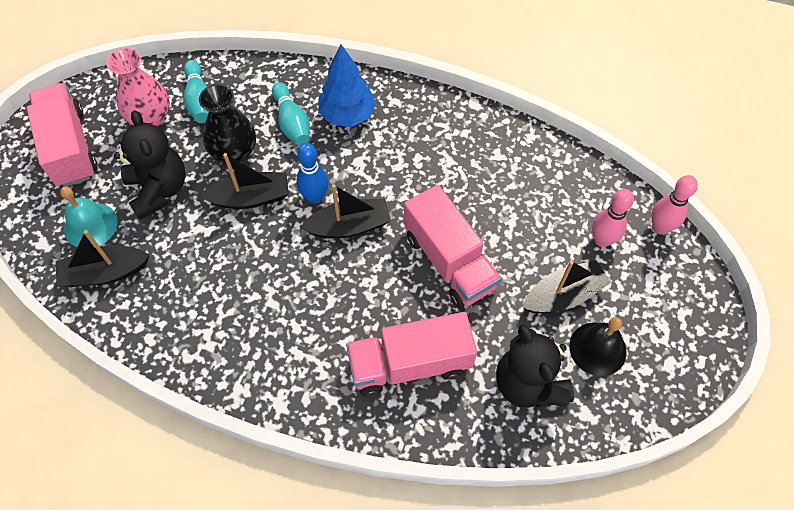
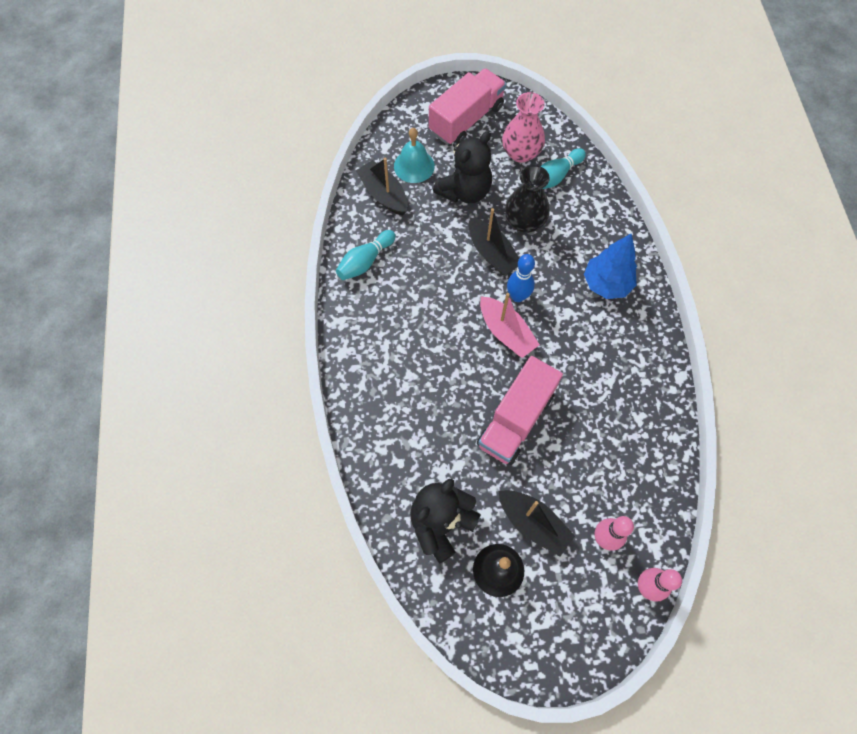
camera: 65 degrees right, 5 degrees up
turquoise bowling pin [272,82,310,146] -> turquoise bowling pin moved to [336,230,396,280]
black boat [300,184,391,238] -> pink boat [480,293,540,358]
pink truck [346,312,477,396] -> none

